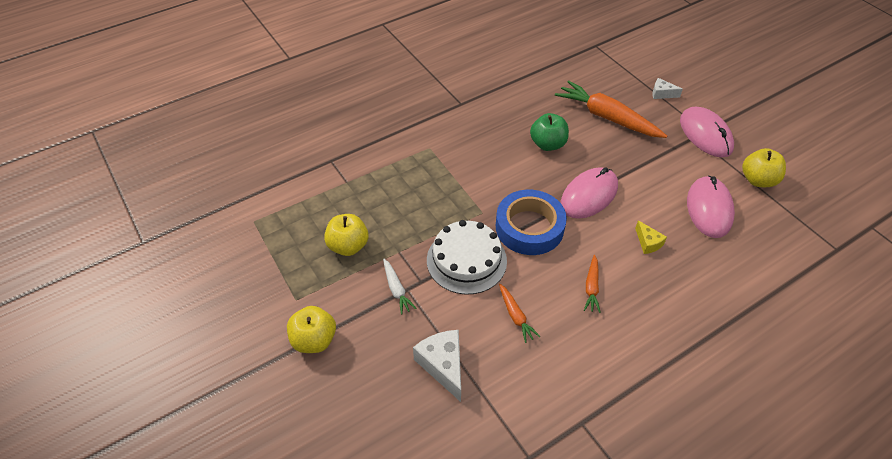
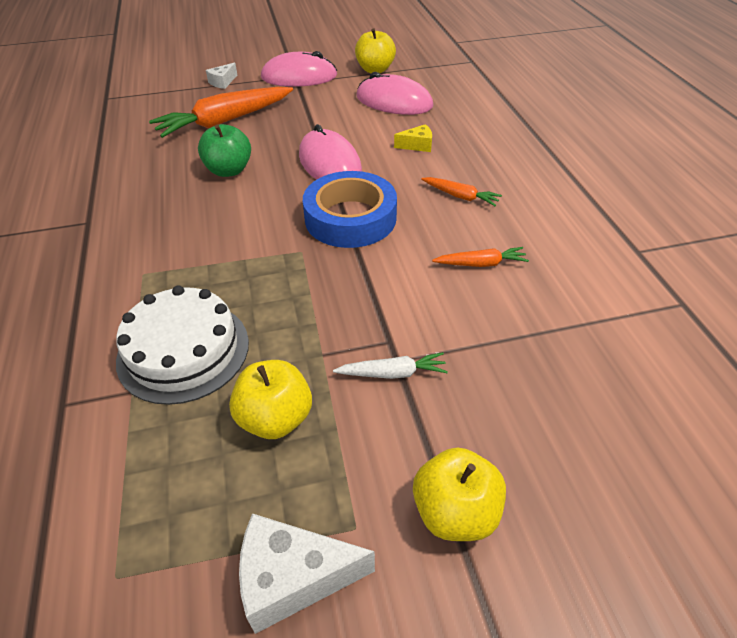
camera: 70 degrees left, 5 degrees down
white cheese [413,330,461,402] -> white cheese moved to [239,513,375,634]
white cake [427,220,507,295] -> white cake moved to [116,285,249,405]

